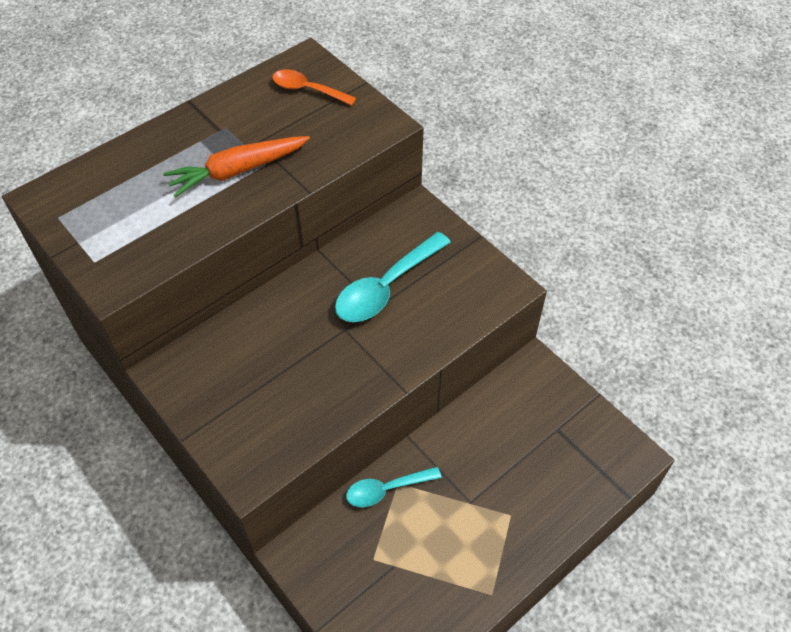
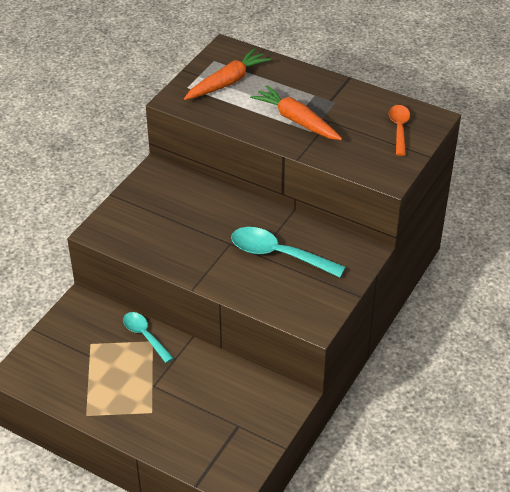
camera: 70 degrees right, 10 degrees down
none -> orange carrot [184,49,271,100]

